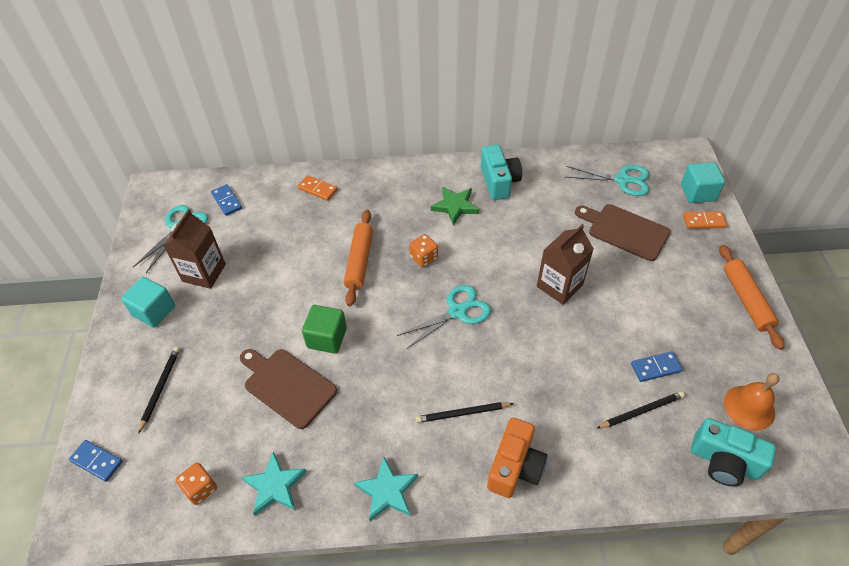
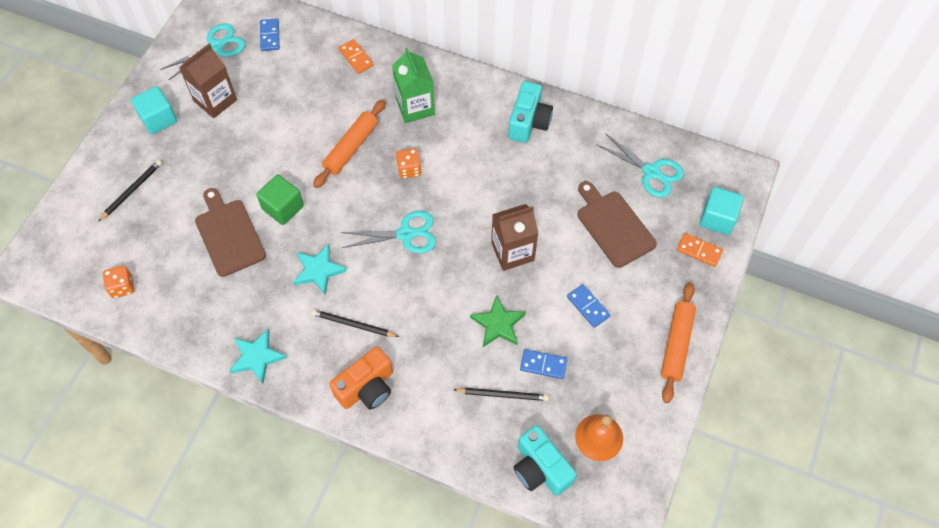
camera: 25 degrees right, 10 degrees up
blue domino [69,440,123,482] -> blue domino moved to [567,284,610,328]
turquoise star [241,451,307,516] -> turquoise star moved to [293,244,347,295]
green star [431,186,479,225] -> green star moved to [470,295,526,347]
none -> green carton [392,47,435,123]

